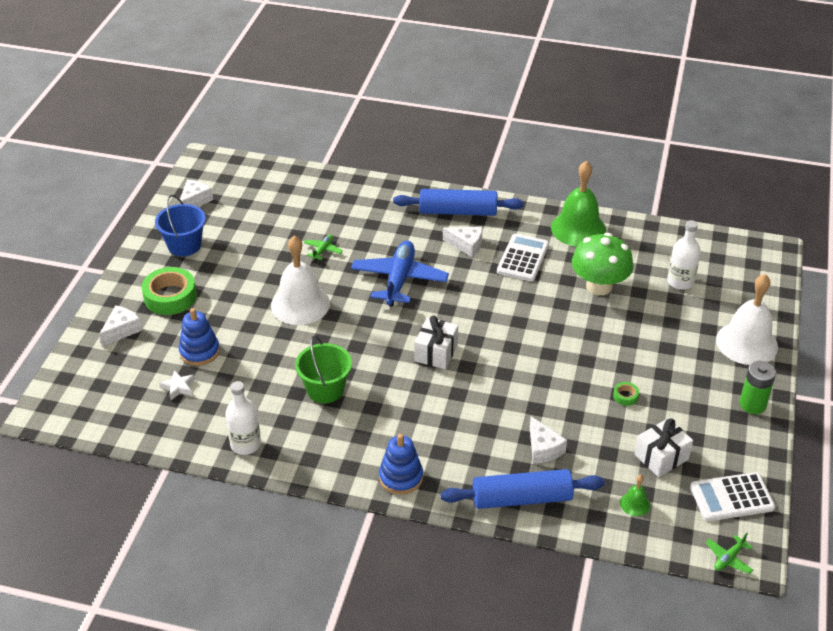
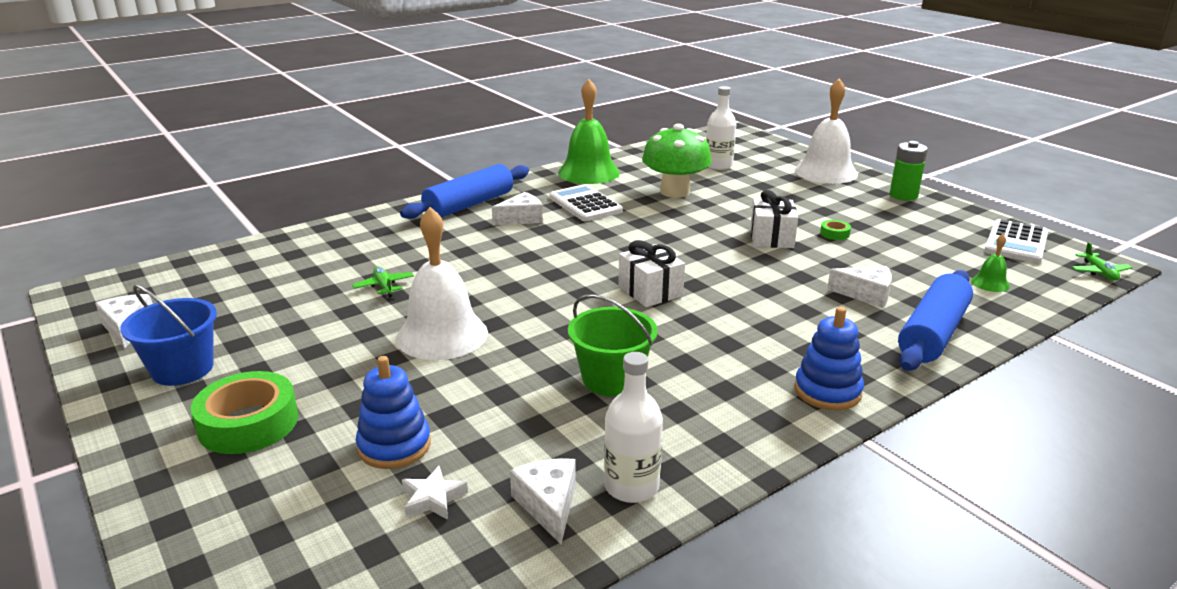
camera: 50 degrees left, 15 degrees down
white cheese [99,305,142,346] -> white cheese moved to [510,458,576,544]
blue plane [351,241,449,307] -> none
white gift [635,418,693,477] -> white gift moved to [750,190,798,248]

